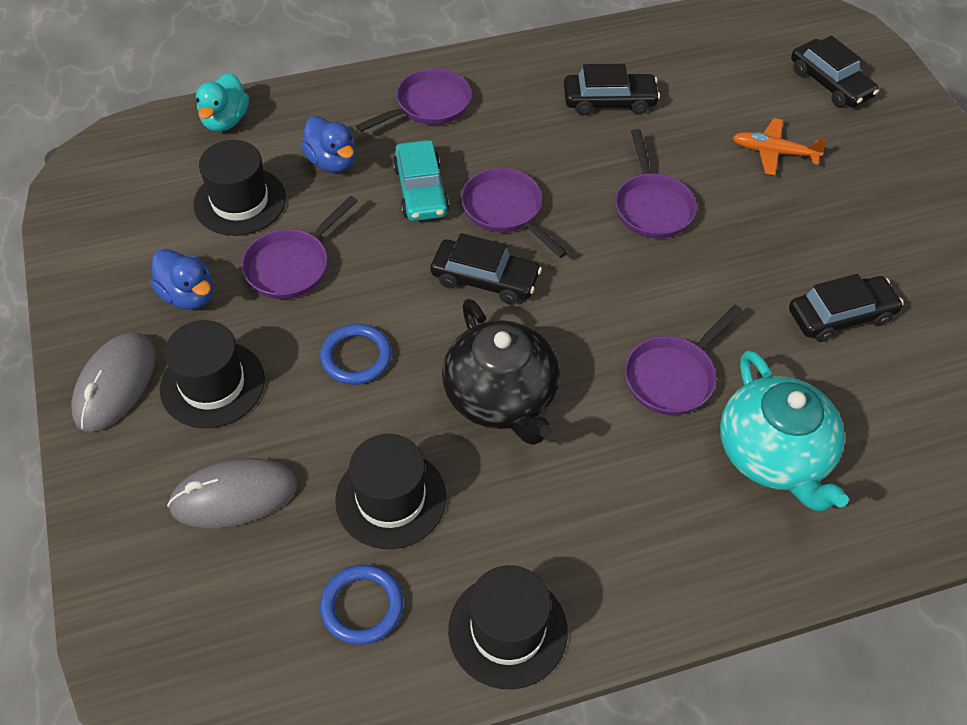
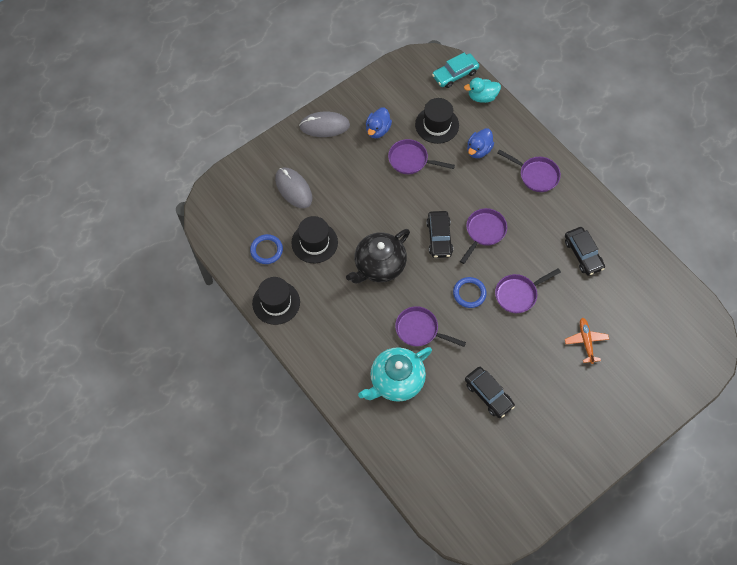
camera: 70 degrees right, 10 degrees up
black hat [160,320,265,428] -> none
blue ring [320,324,392,385] -> blue ring moved to [453,277,487,308]
turquoise car [393,140,449,221] -> turquoise car moved to [432,53,479,88]
black car [791,36,879,107] -> none

